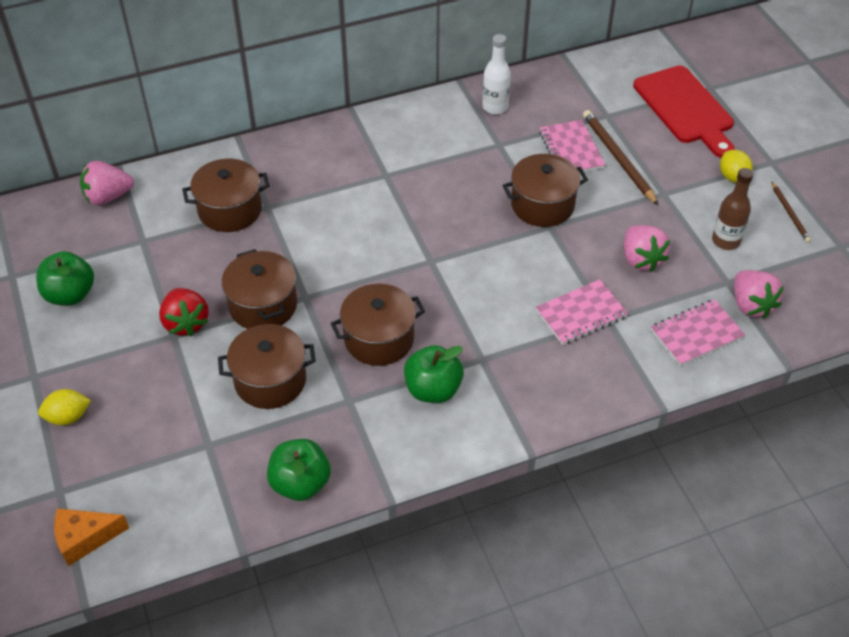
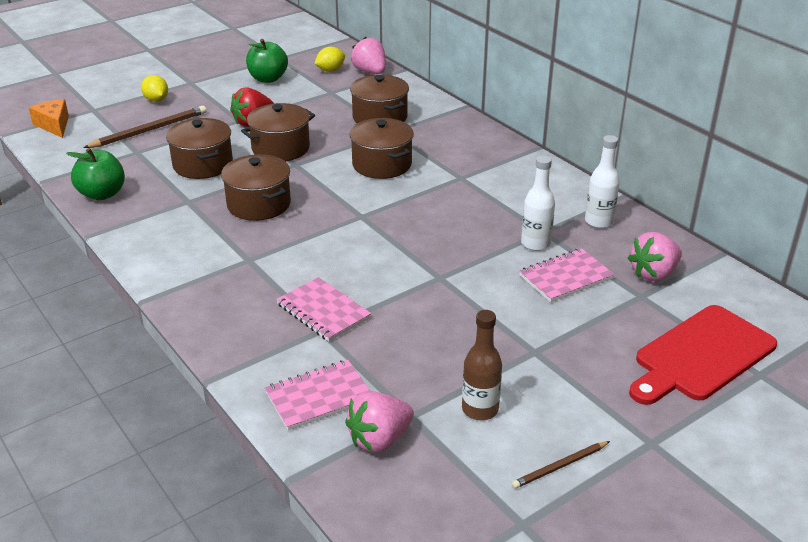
camera: 75 degrees right, 15 degrees down
green apple [404,345,464,403] -> none
brown pot [502,154,588,227] -> brown pot moved to [350,118,414,179]
brown pencil [583,110,658,205] -> brown pencil moved to [83,106,207,148]
pink strawberry [624,225,670,272] -> pink strawberry moved to [628,232,682,281]
pink notebook [651,299,745,366] -> pink notebook turned 75 degrees counterclockwise [265,360,370,430]
yellow lemon [720,150,753,183] -> yellow lemon moved to [314,47,345,72]
none -> white bottle [521,155,555,251]

